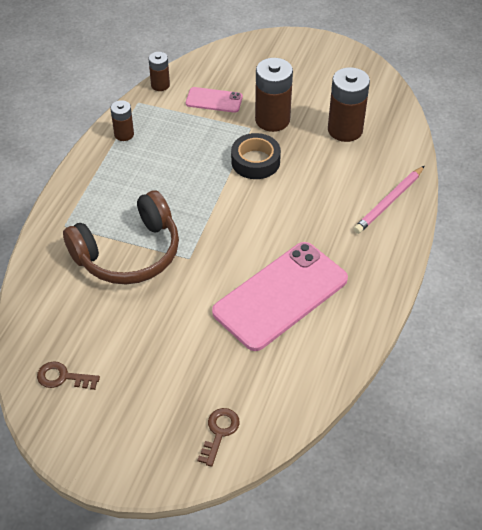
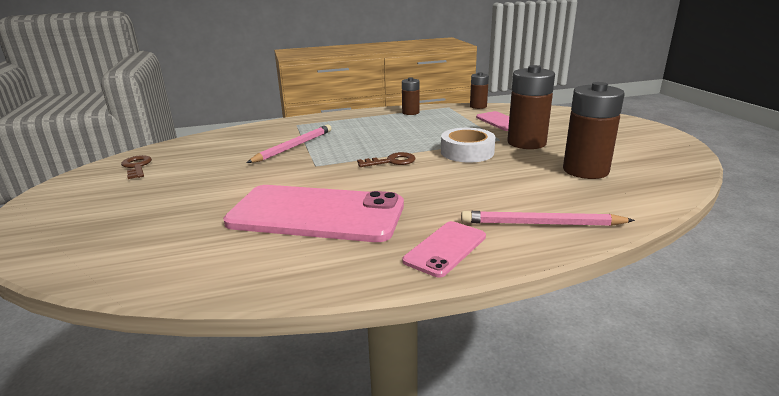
camera: 55 degrees right, 25 degrees down
brown headphones [63,190,179,284] -> pink pencil [246,124,332,163]
brown key [197,408,240,467] -> brown key moved to [357,152,416,167]
black tape [231,133,281,179] -> white tape [441,128,495,163]
none -> pink phone [403,221,486,277]

